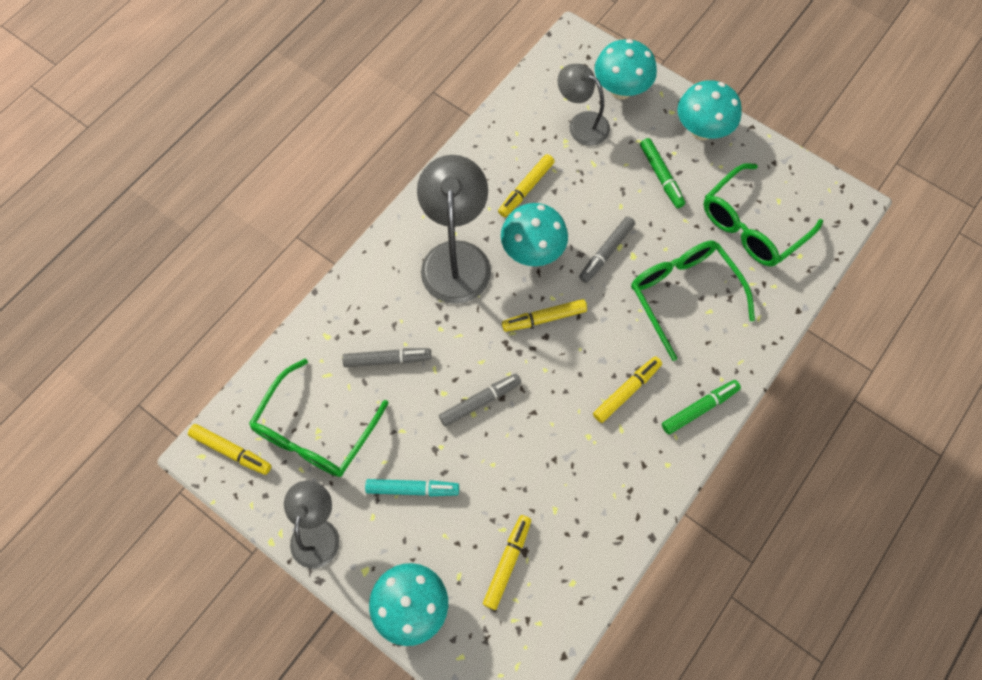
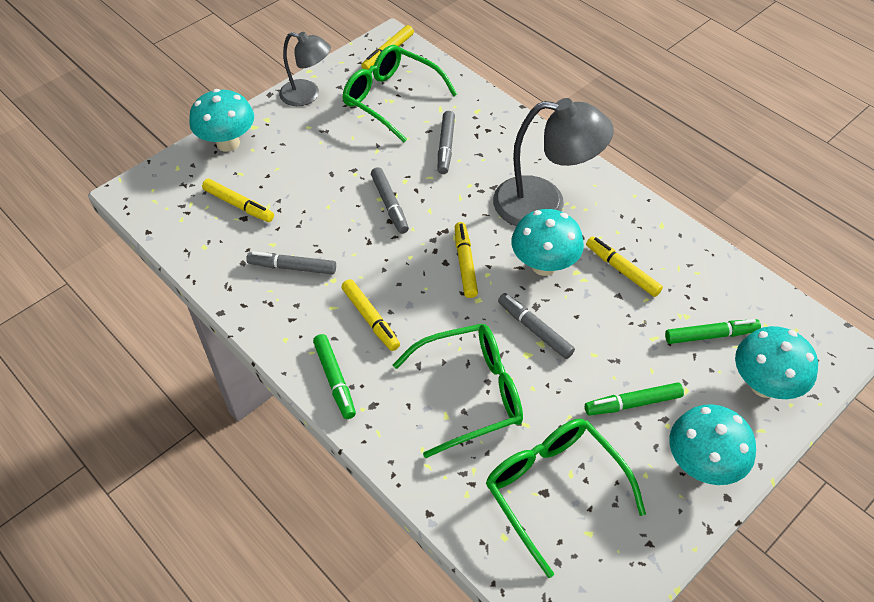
camera: 100 degrees right, 15 degrees down
turquoise marker [365,479,459,496] -> none
grey lamp [557,64,610,146] -> green marker [665,319,761,344]
none -> grey marker [246,251,336,274]

